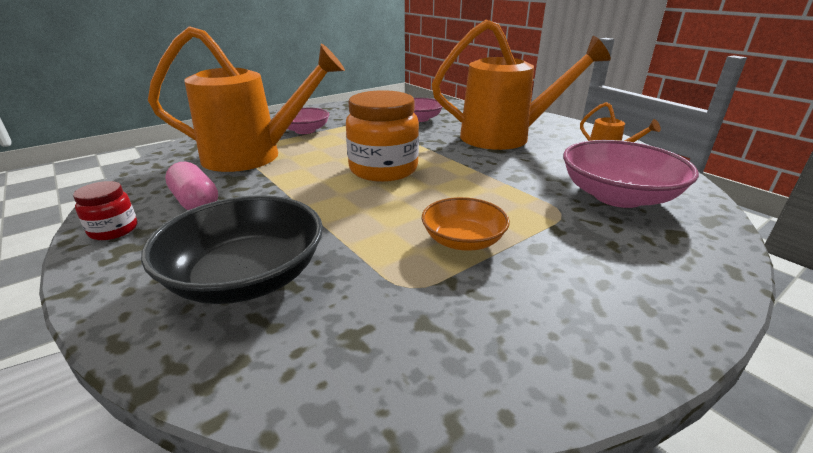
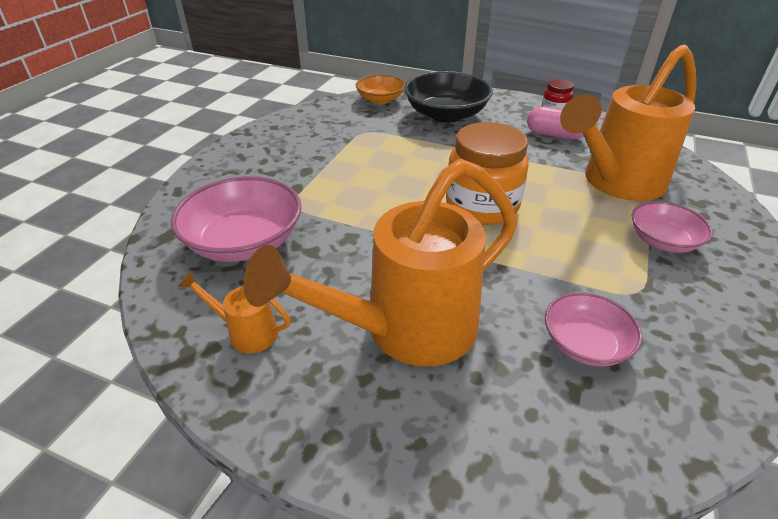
camera: 150 degrees right, 10 degrees up
orange bowl [422,197,510,251] -> orange bowl moved to [356,75,405,104]

